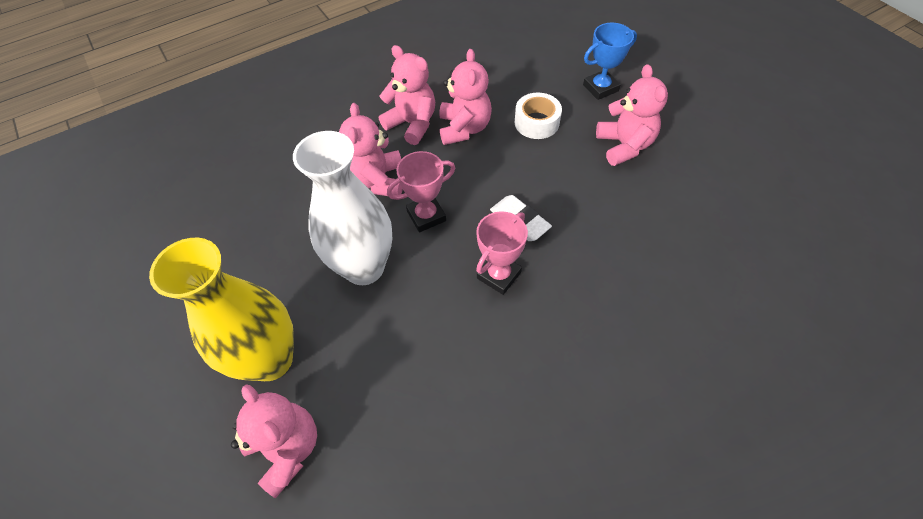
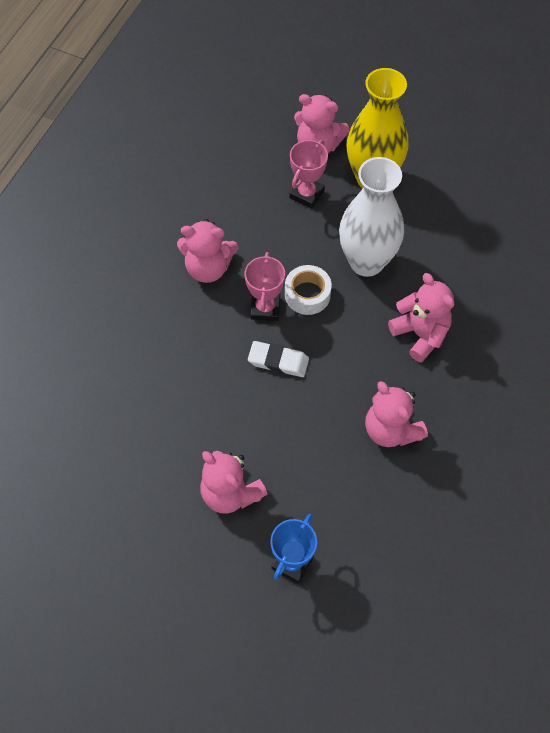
camera: 145 degrees right, 5 degrees up
pink teddy bear [379,45,435,145] -> pink teddy bear moved to [177,219,238,283]
pink trophy [387,151,455,232] -> pink trophy moved to [289,140,328,209]
white tape [515,93,562,139] -> white tape moved to [285,265,332,315]

